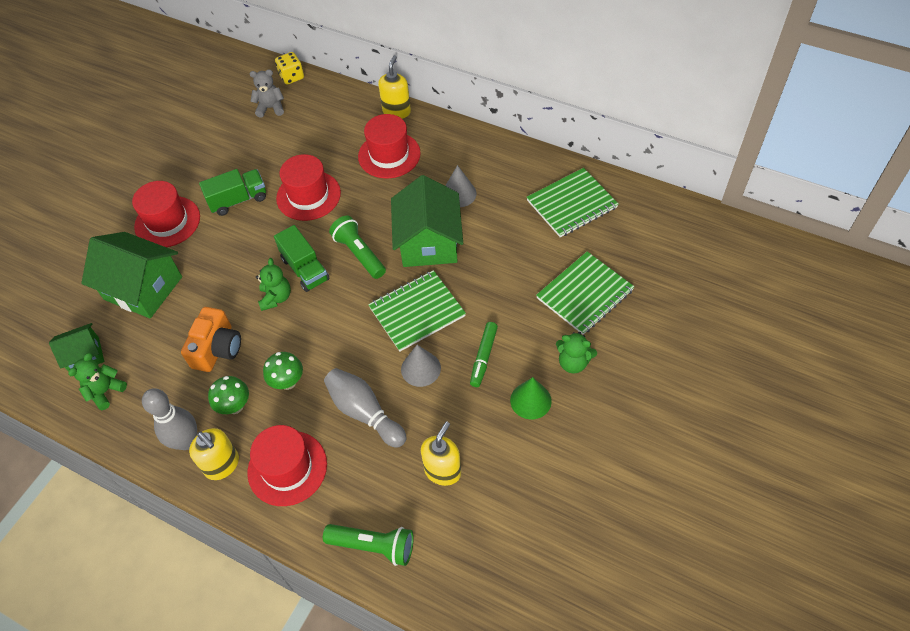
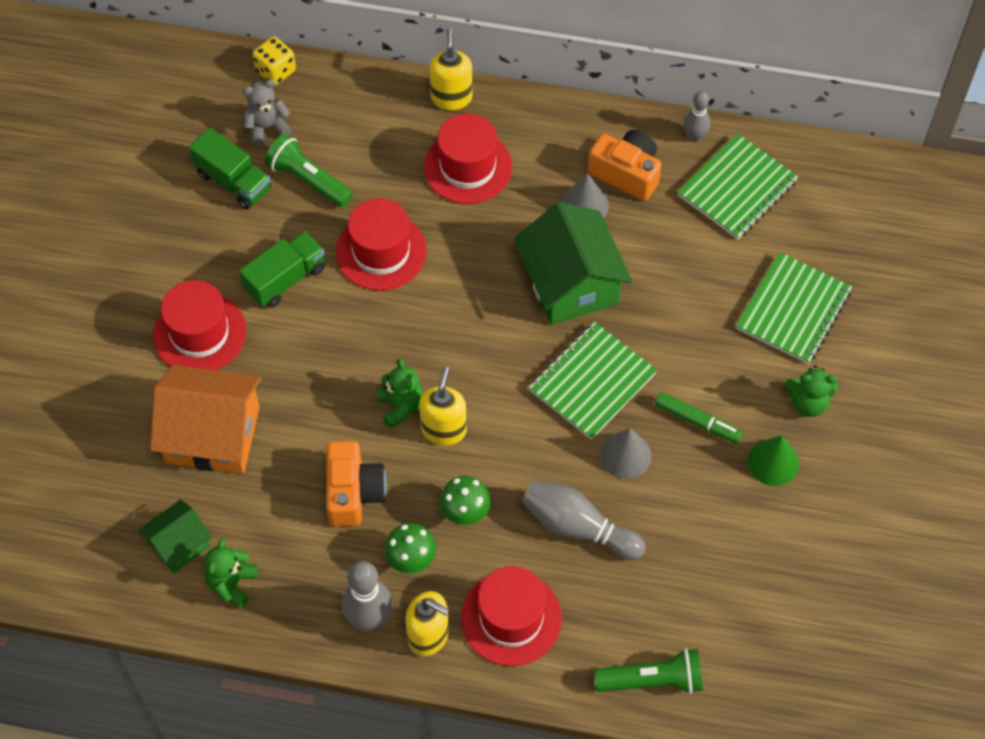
camera: 20 degrees left, 5 degrees up
green house [81,232,182,318] -> orange house [150,365,261,474]
green truck [274,225,330,292] -> green truck moved to [189,128,271,209]
green flashlight [329,215,386,279] -> green flashlight moved to [265,134,353,207]
yellow soap dispenser [421,421,461,486] -> yellow soap dispenser moved to [419,367,467,445]
green marker [470,322,498,387] -> green marker turned 60 degrees counterclockwise [655,392,743,443]
none -> orange camera [588,130,662,201]
none -> grey bowling pin [684,91,711,142]

